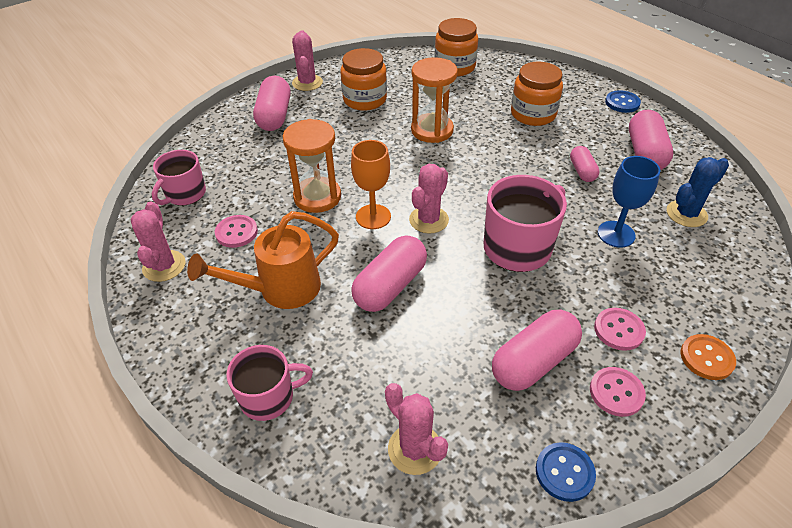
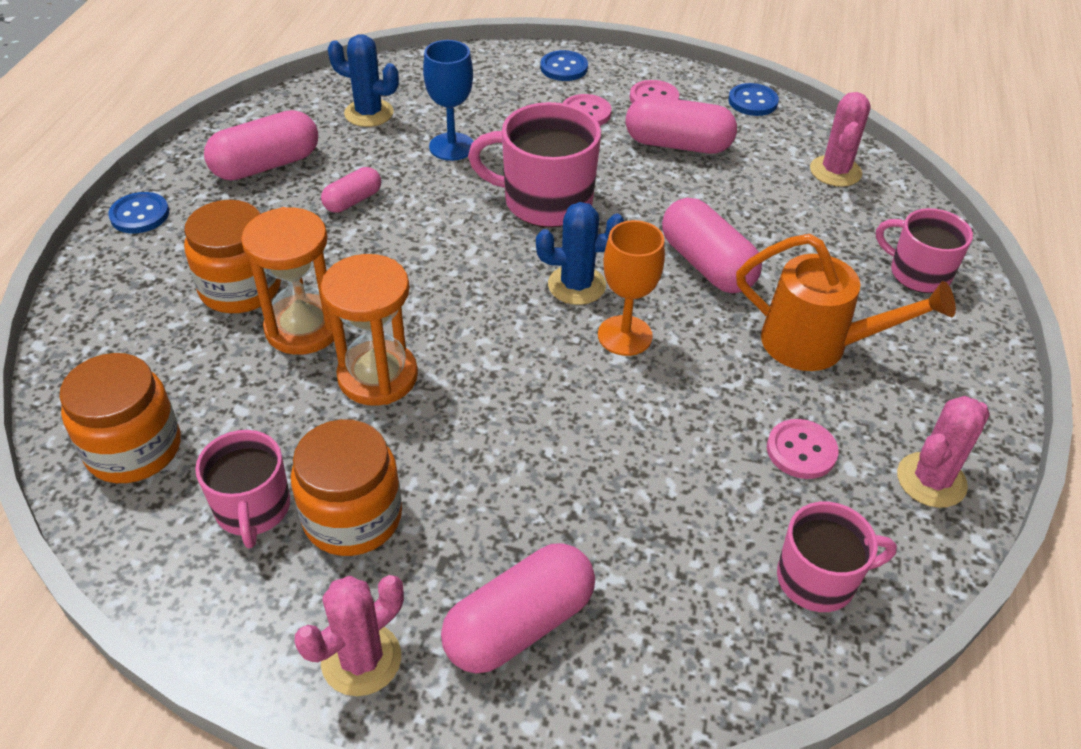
camera: 130 degrees left, 0 degrees up
orange hourglass [283,119,341,213] -> orange hourglass moved to [241,207,334,355]
pink capsule [351,236,427,312] -> pink capsule turned 60 degrees clockwise [662,198,762,293]
pink cactus [409,164,449,234] -> blue cactus [536,202,625,305]
orange button [680,334,736,380] -> blue button [540,50,588,81]
none -> pink mug [195,430,290,548]

